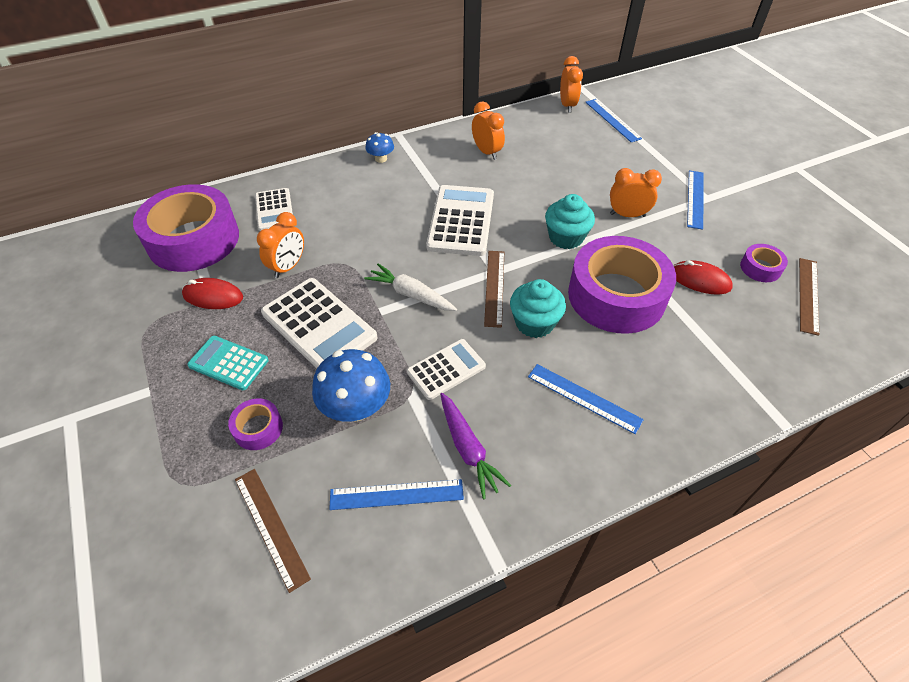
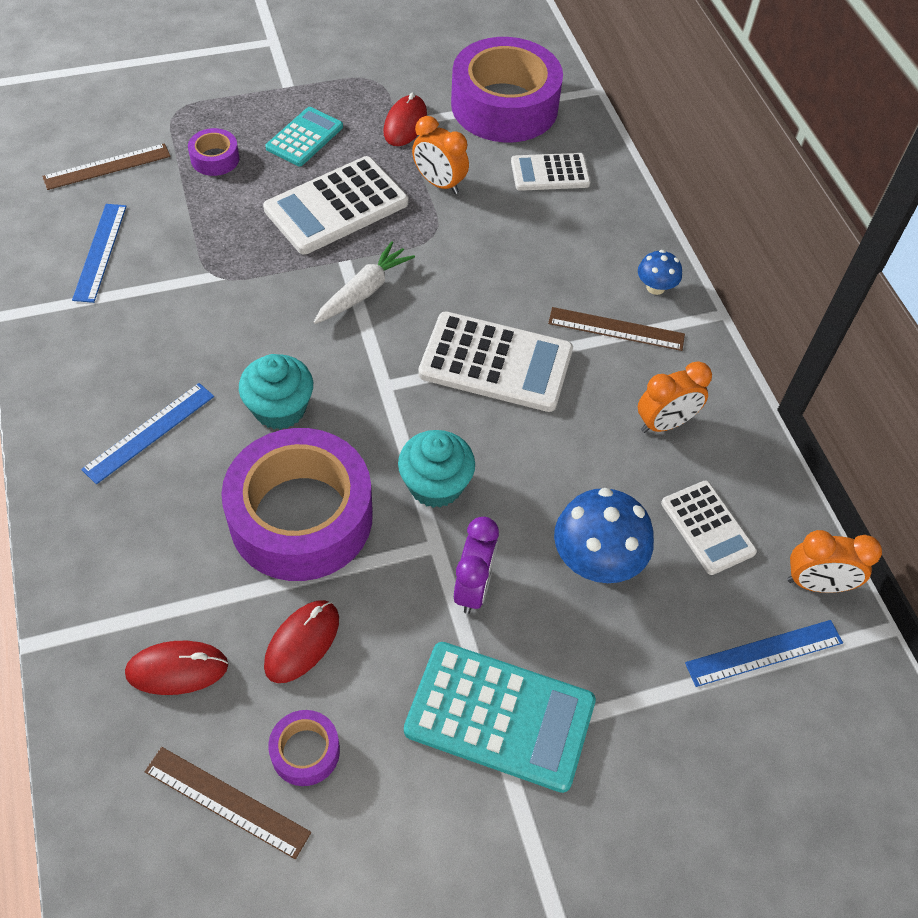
camera: 95 degrees right, 5 degrees up
blue mushroom [312,349,390,422] -> blue mushroom moved to [554,488,654,583]
white calculator [407,339,486,400] -> white calculator moved to [661,481,757,575]
purple carrot [440,393,511,499] -> none
brown ruler [484,251,504,328] -> brown ruler moved to [548,307,685,351]
orange clock [610,168,662,217] -> purple clock [454,517,499,614]
blue ruler [687,170,704,230] -> turquoise calculator [404,642,596,793]
none -> red mouse [125,641,228,695]

